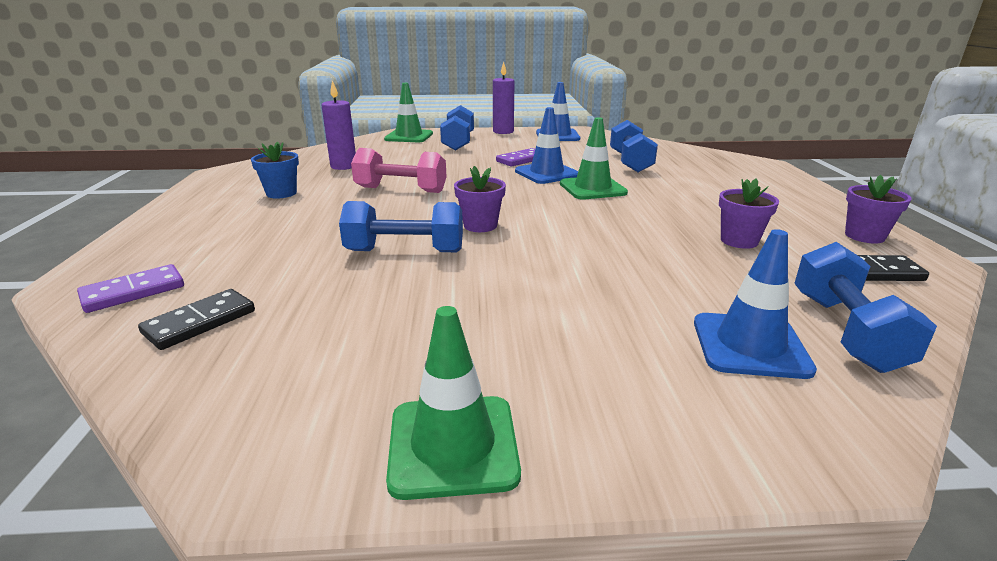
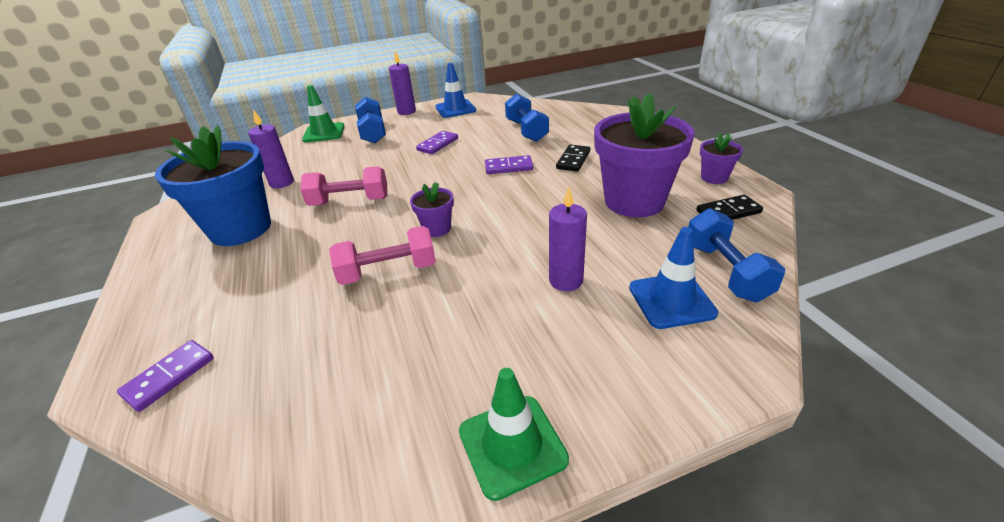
camera: 15 degrees left, 10 degrees up
black domino [138,289,255,350] -> black domino moved to [556,145,590,172]
blue flower pot [251,142,299,199] -> blue flower pot [155,125,271,246], size x2.19
blue dumbbell [339,201,463,252] -> pink dumbbell [329,226,436,285]
blue traffic cone [515,107,578,184] -> none
green traffic cone [560,117,628,200] -> purple domino [485,155,533,174]
purple flower pot [719,179,779,249] -> purple flower pot [594,93,695,217], size x2.19
none -> purple candle [549,187,587,291]

